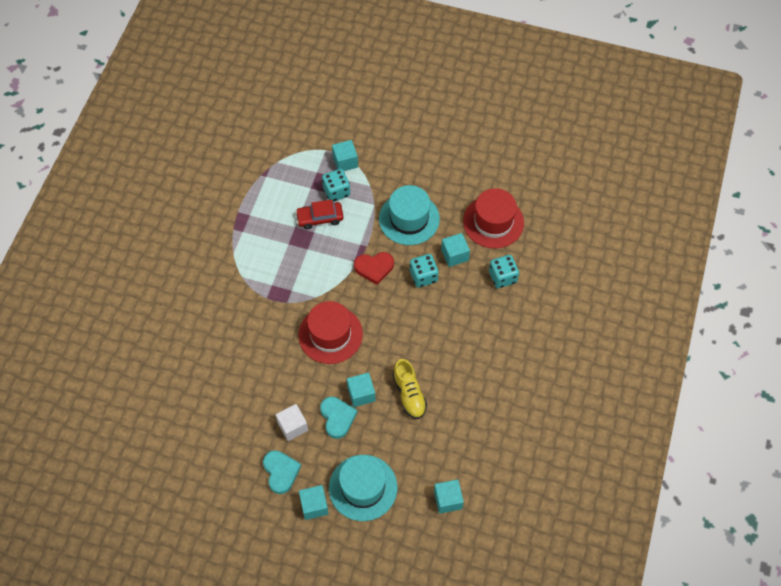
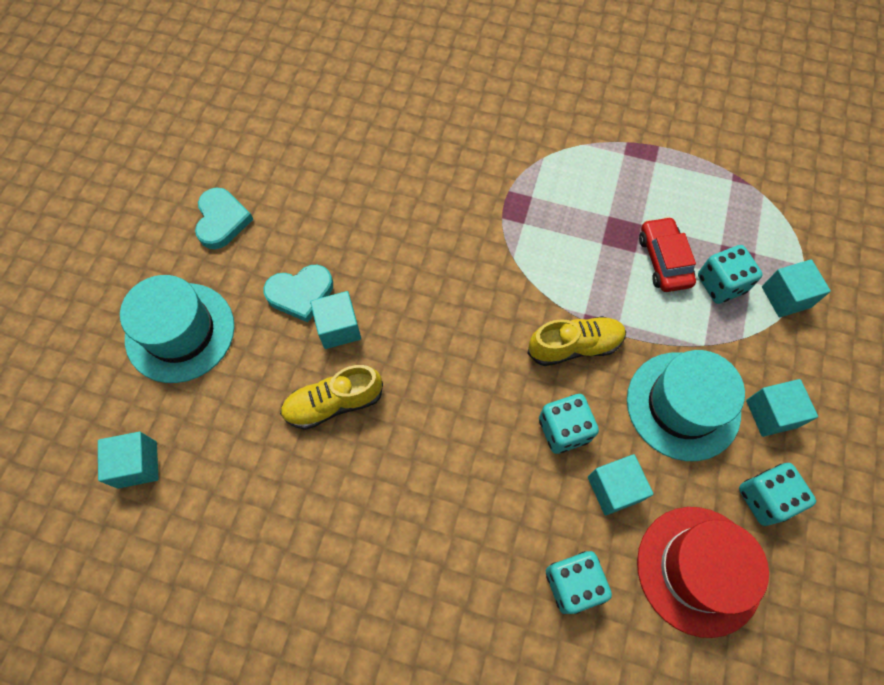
camera: 90 degrees right, 5 degrees up
turquoise heart [263,450,301,494] -> turquoise heart turned 75 degrees counterclockwise [195,187,253,249]
white cube [276,404,308,441] -> none
red hat [298,301,363,364] -> none
turquoise cube [299,485,329,520] -> turquoise cube moved to [746,379,818,437]
red heart [354,252,394,285] -> yellow shoe [527,316,626,366]
none -> turquoise dice [739,463,816,526]

